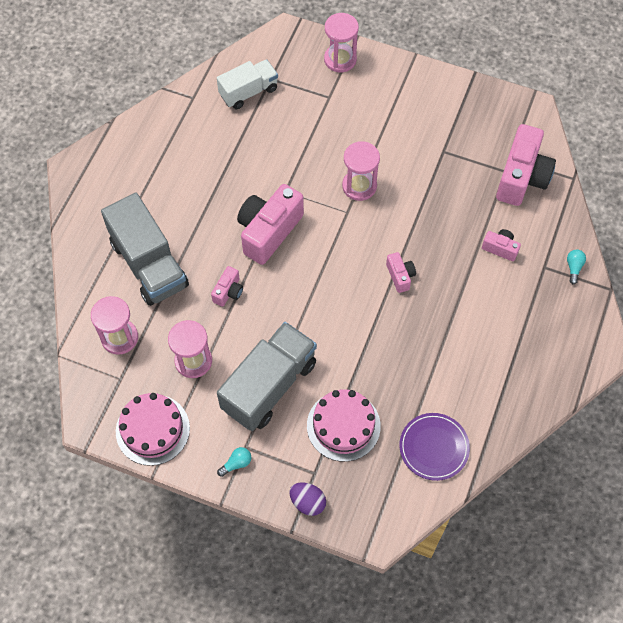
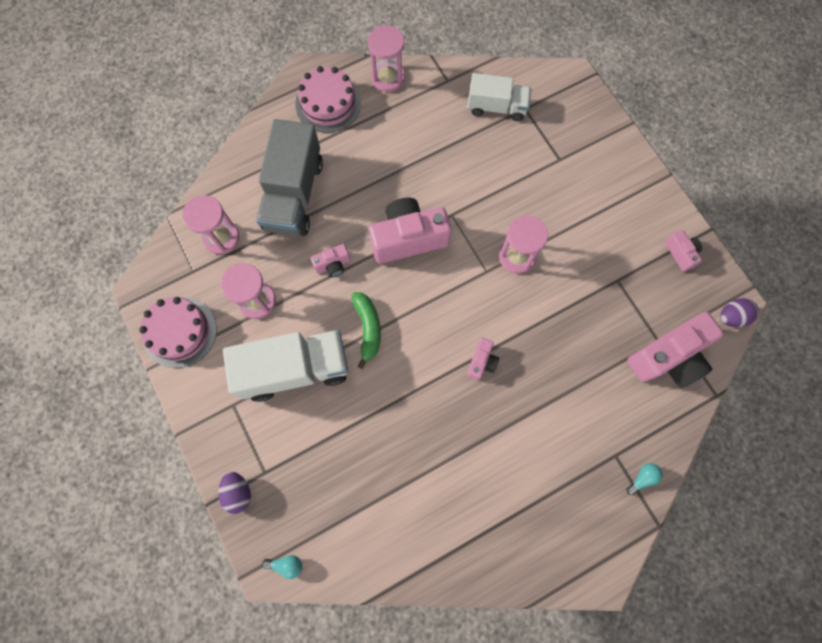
camera: 40 degrees right, 10 degrees up
grey truck [217,322,317,431] -> white truck [223,330,348,402]
turquoise light bulb [217,447,251,477] -> turquoise light bulb moved to [262,555,302,579]
pink cake [307,389,381,462] -> pink cake moved to [295,66,361,133]
pink hourglass [324,13,359,72] -> pink hourglass moved to [368,25,405,92]
purple plate [399,413,470,481] -> none
pink camera [482,229,521,261] -> pink camera moved to [665,230,702,272]
none -> green banana [352,292,381,369]
none -> purple egg [720,298,759,327]

